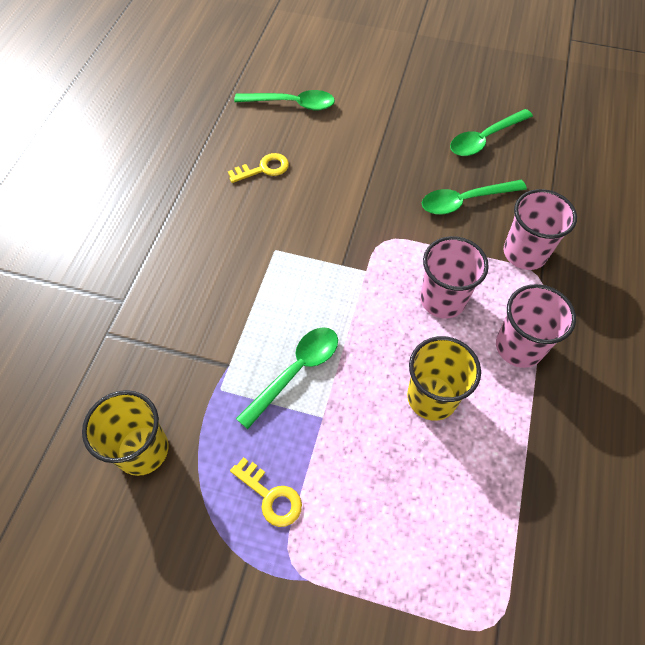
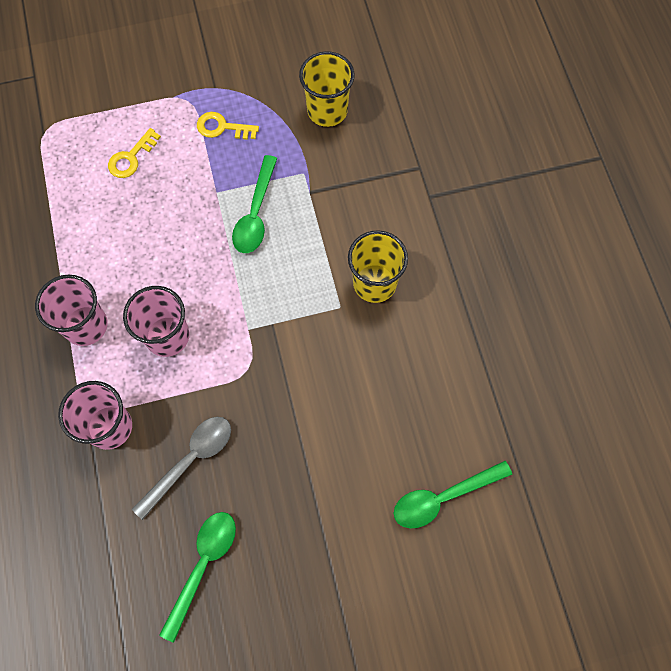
camera: 150 degrees right, 10 degrees up
yellow key [228,153,289,183] -> yellow key moved to [108,128,161,178]
yellow cup [407,336,481,421] -> yellow cup moved to [348,230,408,303]
green spoon [422,180,527,215] -> grey spoon [132,417,231,520]

